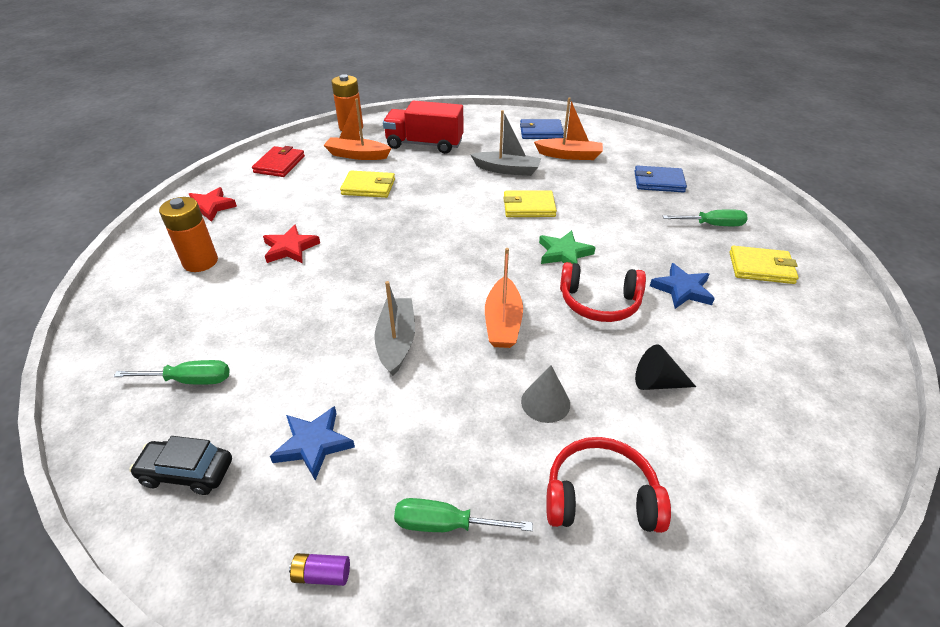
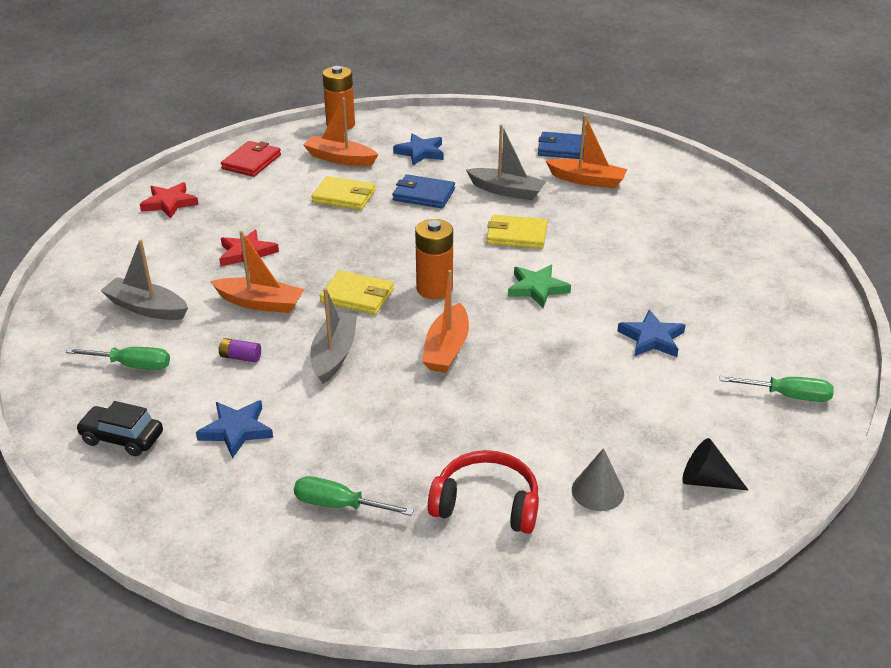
camera: 10 degrees right, 5 degrees down
orange battery [159,197,218,272] -> orange battery moved to [415,219,453,299]
purple battery [289,553,350,586] -> purple battery moved to [219,338,261,362]
red truck [383,100,464,154] -> blue star [393,133,443,165]
grey cone [521,365,570,423] -> grey cone moved to [572,448,624,511]
red headphones [560,262,646,322] -> none
blue wallet [634,166,687,193] -> blue wallet moved to [392,174,455,208]
black cone [635,345,696,390] -> black cone moved to [682,438,748,490]
green screwdriver [663,209,748,226] -> green screwdriver moved to [720,376,834,402]
yellow wallet [729,246,799,284] -> yellow wallet moved to [320,270,394,315]
none -> grey boat [100,240,188,320]
none -> orange boat [210,231,305,313]

